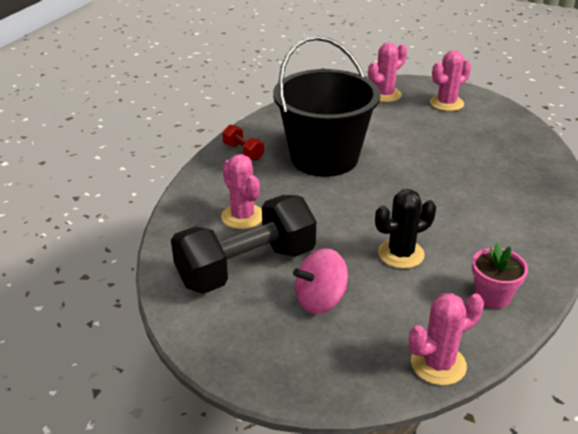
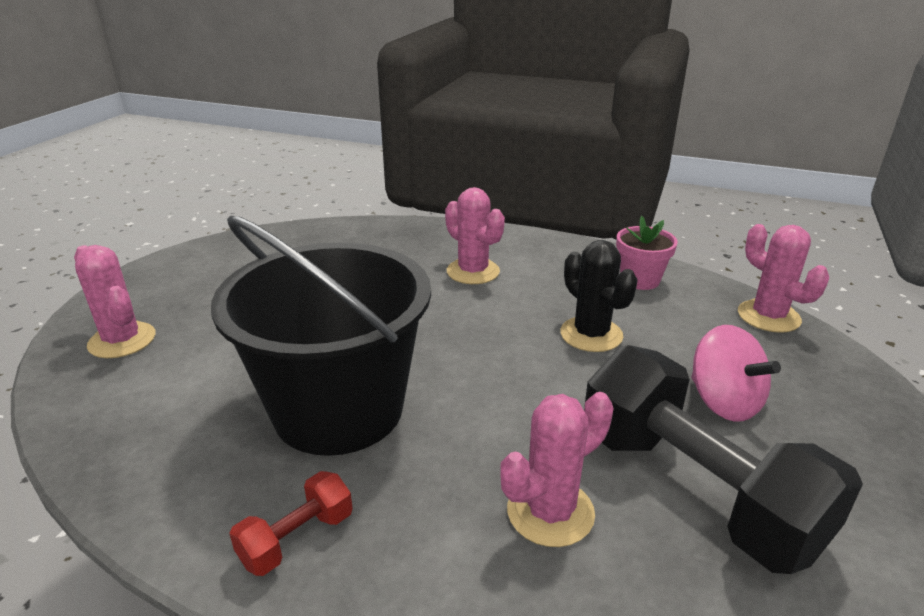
camera: 95 degrees left, 5 degrees down
pink cactus [430,50,471,111] -> pink cactus moved to [445,187,505,284]

